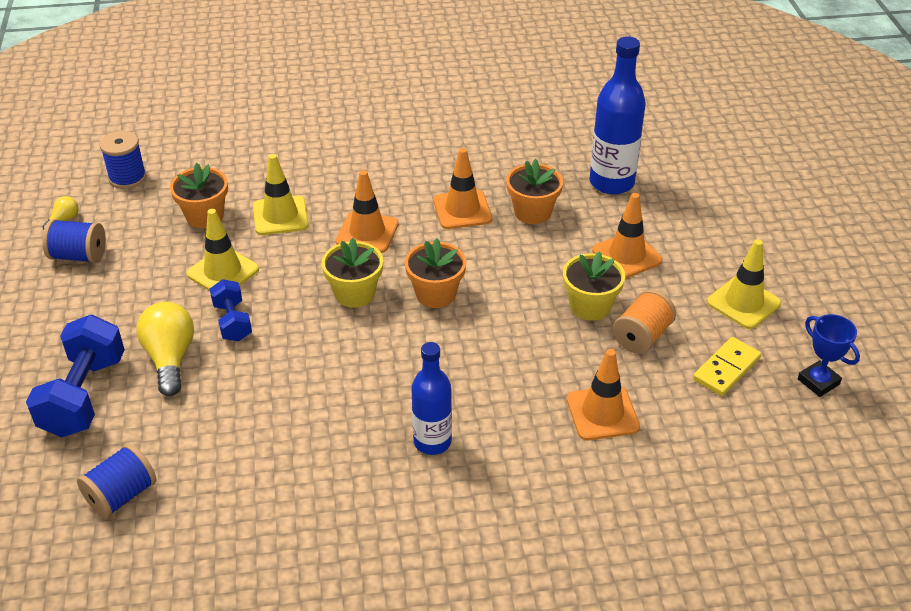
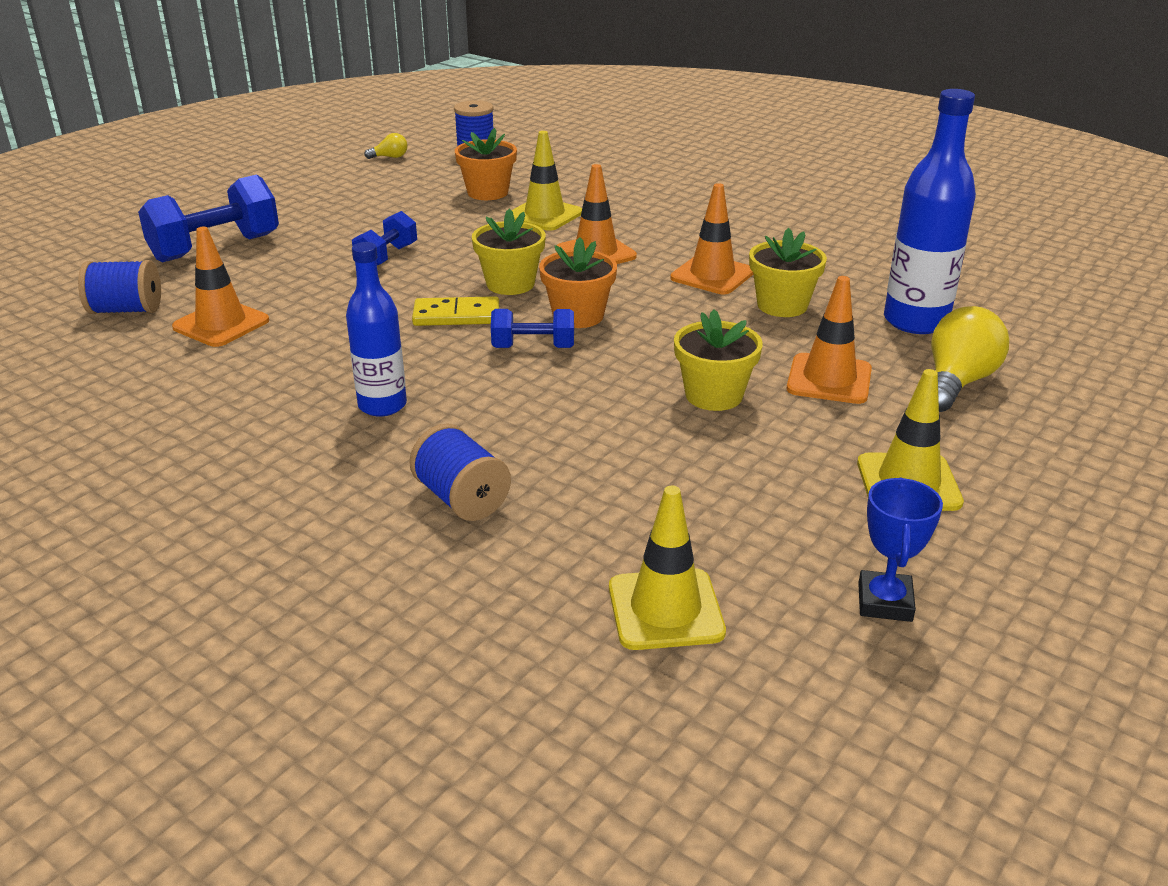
camera: 45 degrees right, 10 degrees down
blue spool [42,219,106,263] -> blue spool moved to [409,424,511,521]
yellow light bulb [137,302,194,396] -> yellow light bulb moved to [931,306,1009,412]
yellow traffic cone [186,209,259,291] -> yellow traffic cone moved to [609,486,726,650]
orange flower pot [506,159,563,224] -> yellow flower pot [749,228,827,317]
orange traffic cone [567,349,640,441] -> orange traffic cone moved to [172,227,269,347]
orange spool [613,289,676,354] -> none
yellow domino [693,337,761,396] -> yellow domino moved to [412,296,499,326]
none -> blue dumbbell [491,309,574,348]

